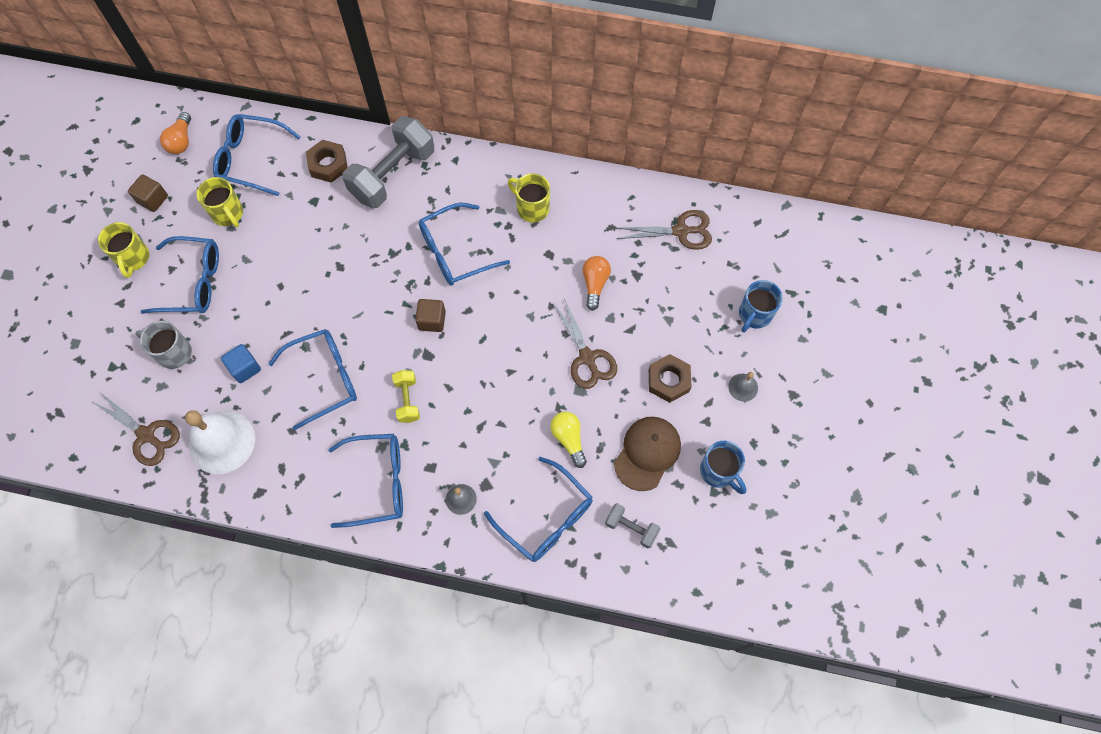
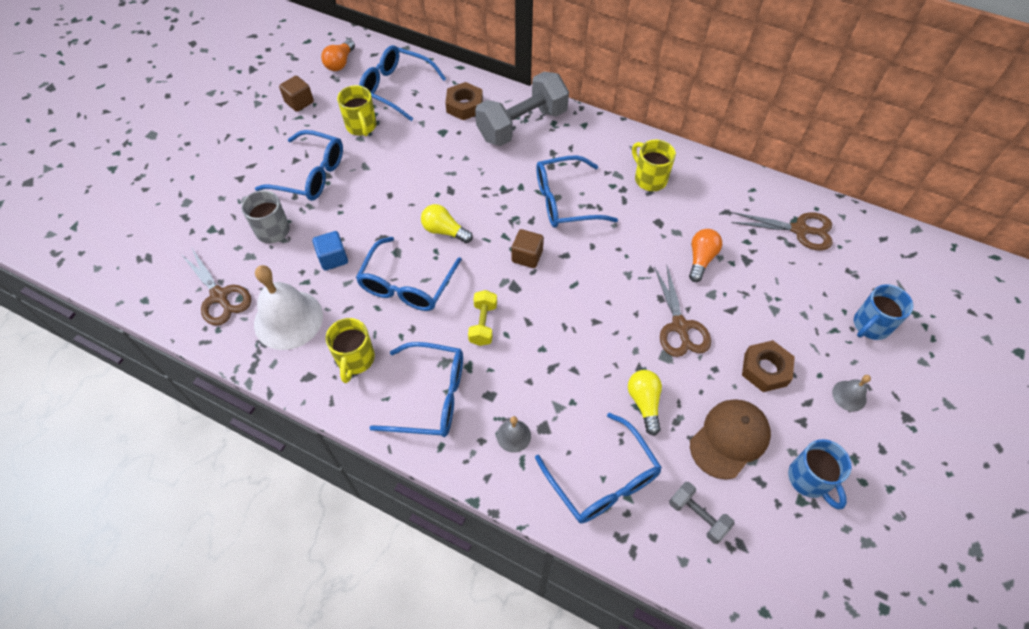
camera: 15 degrees right, 10 degrees down
yellow mug [98,222,149,278] -> yellow mug moved to [325,318,375,383]
blue glasses [268,329,357,430] -> blue glasses turned 120 degrees clockwise [356,237,462,311]
none -> yellow light bulb [421,204,473,243]

